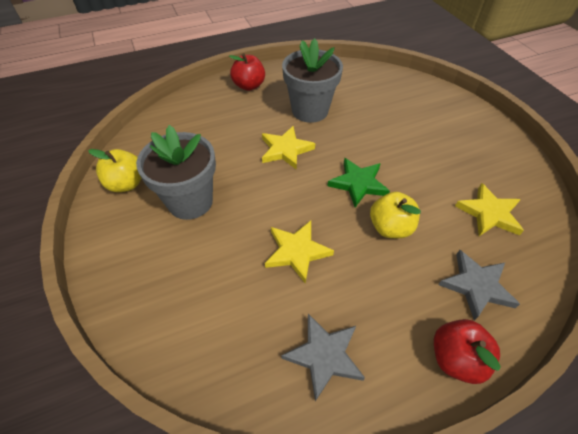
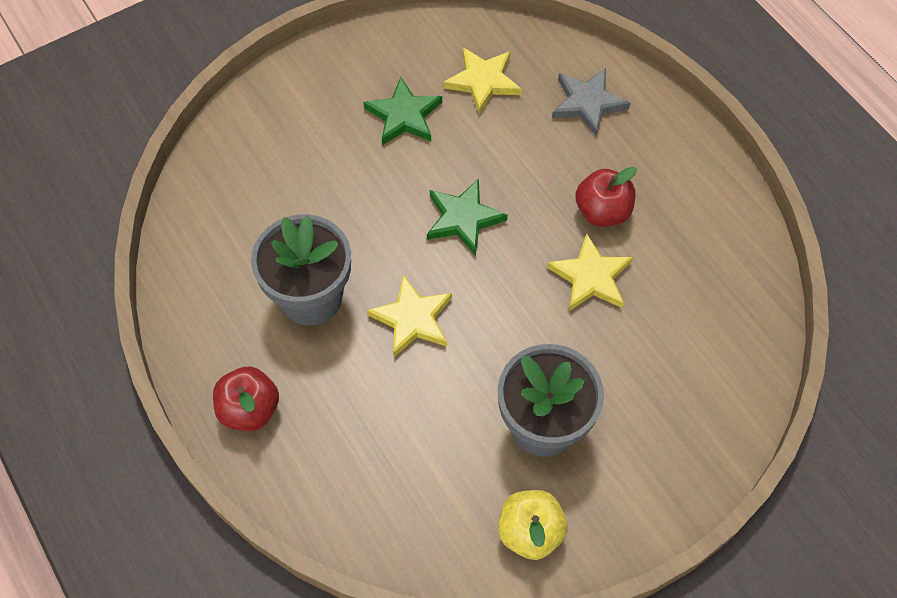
camera: 100 degrees left, 10 degrees up
grey star [281,314,365,401] -> none
yellow apple [370,192,421,238] -> none
red apple [434,319,501,384] -> red apple moved to [576,167,637,227]
none -> green star [363,77,442,145]

